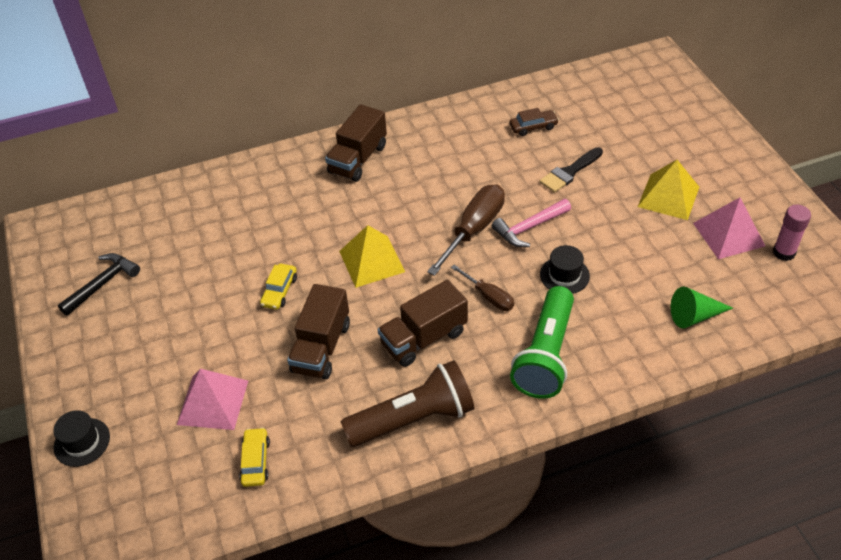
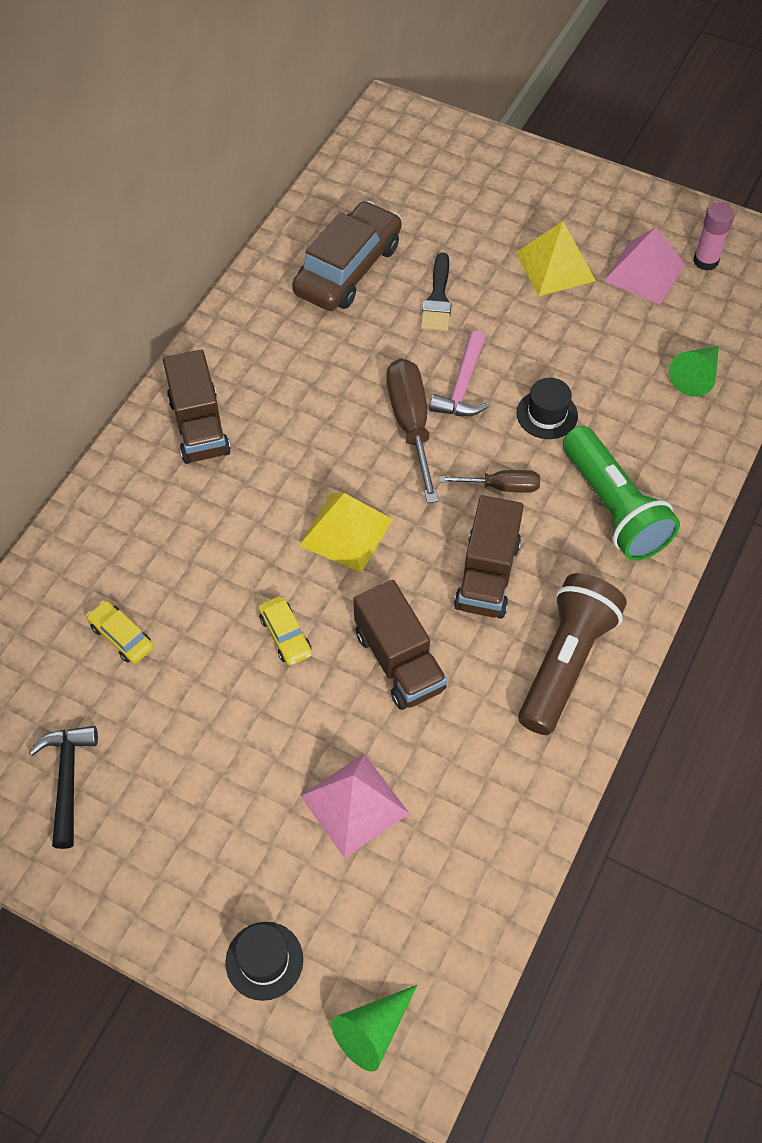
camera: 45 degrees left, 10 degrees up
yellow car [239,427,270,487] -> yellow car moved to [87,601,153,664]
brown car [510,108,559,136] -> brown car [292,201,402,311], size x2.15
none -> green cone [331,985,417,1071]

